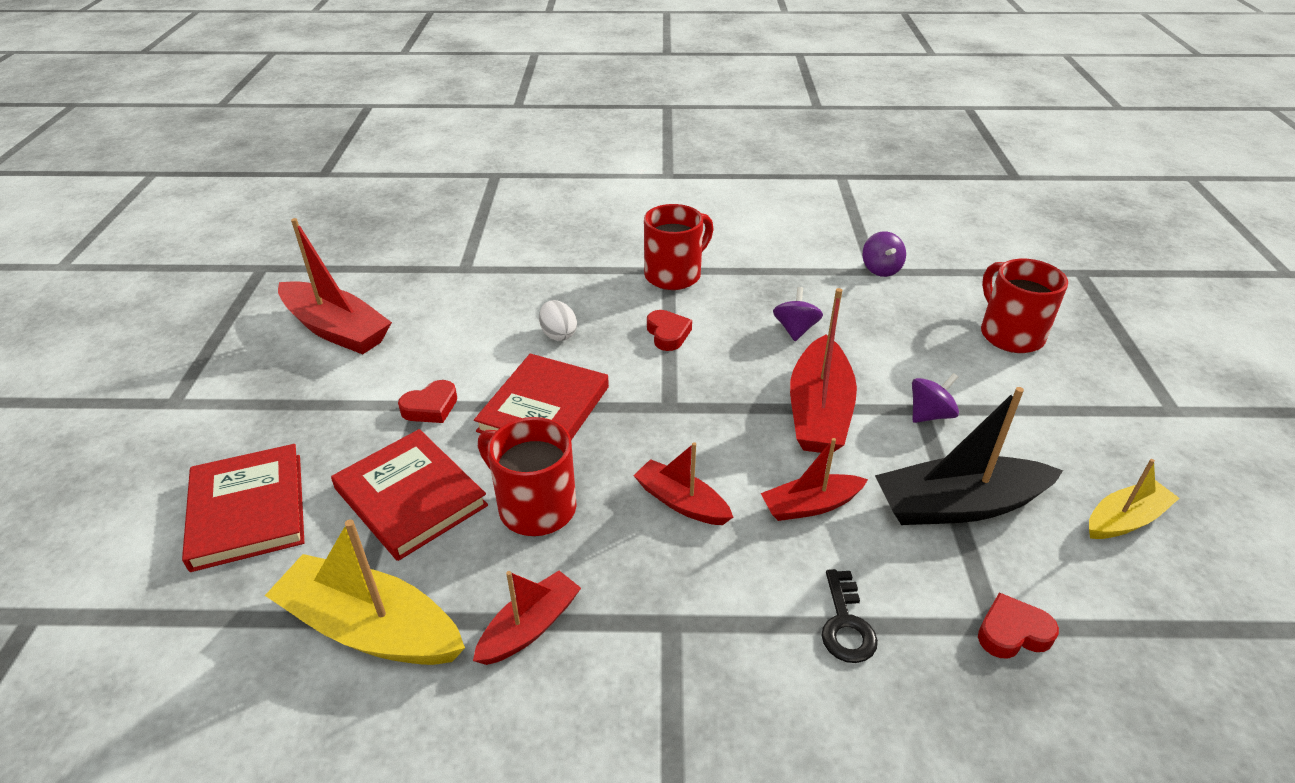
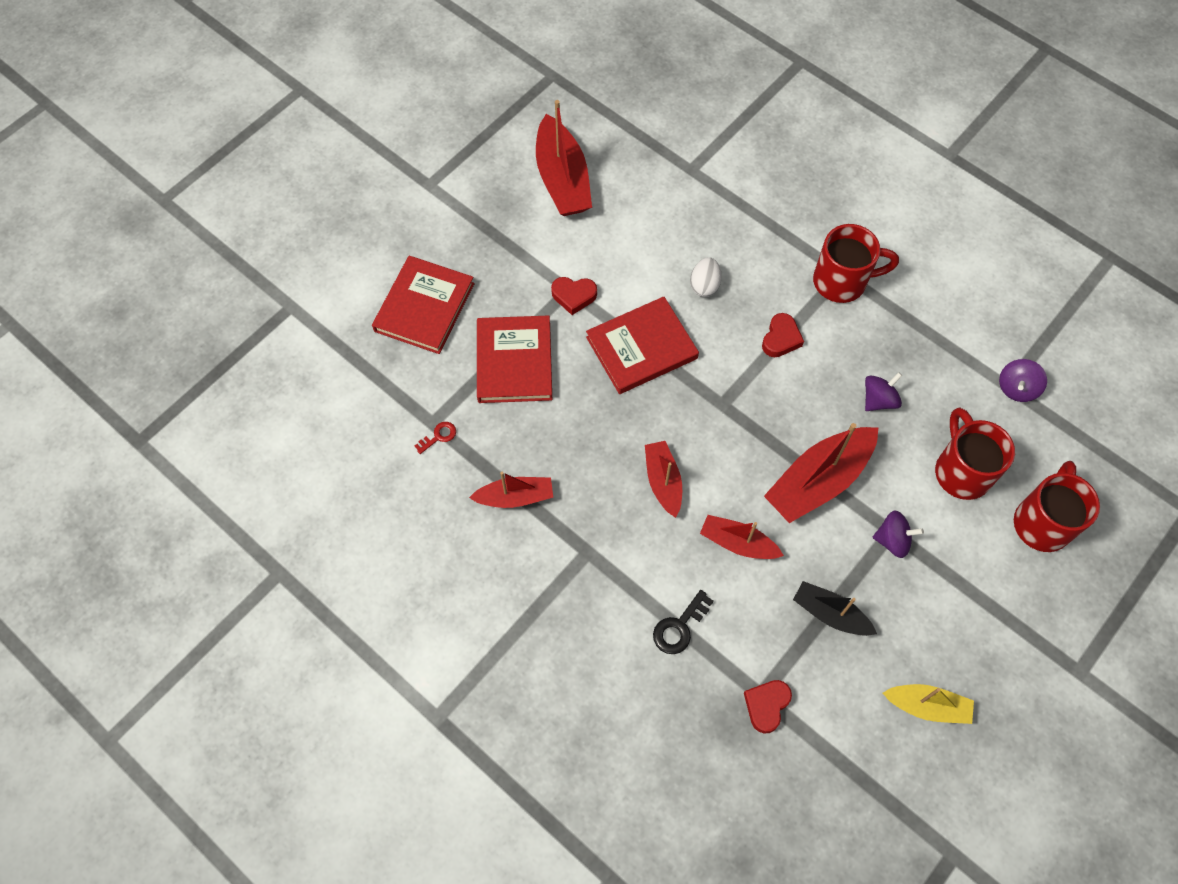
camera: 40 degrees right, 25 degrees up
yellow boat [265,519,465,665] -> red key [415,422,456,454]
red mug [478,417,577,536] -> red mug moved to [935,408,1015,500]
black boat [875,387,1063,525] -> black boat [793,581,877,636], size x0.59
red heart [978,592,1059,658] -> red heart turned 90 degrees counterclockwise [744,680,792,733]

